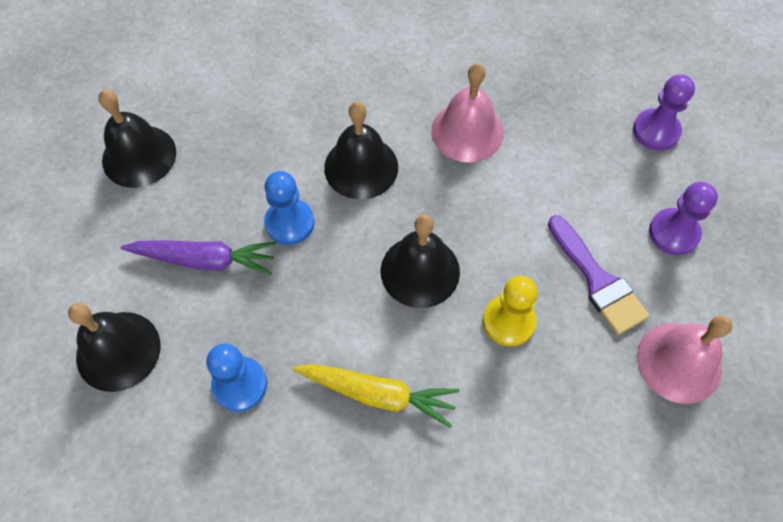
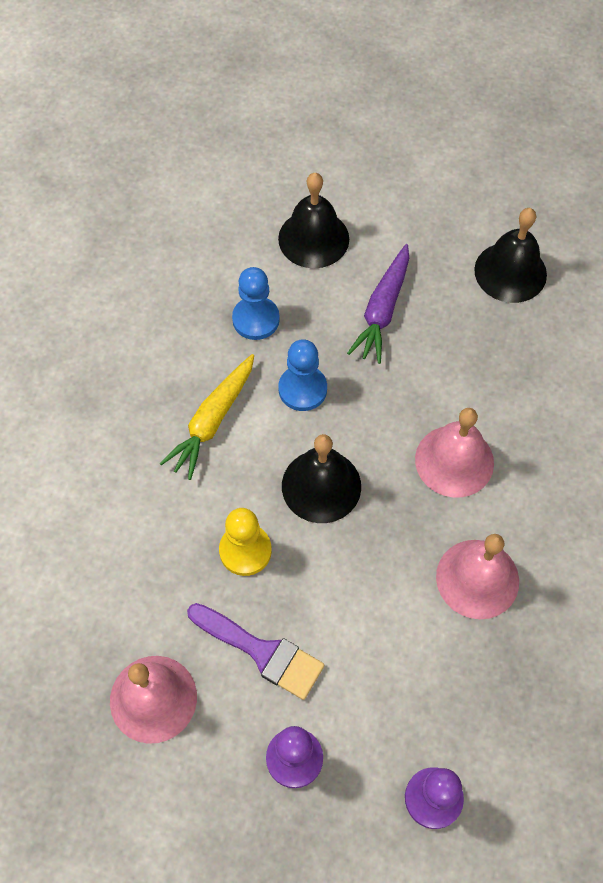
camera: 105 degrees right, 0 degrees up
blue pawn [264,171,314,245] -> blue pawn moved to [279,339,327,411]
black bell [324,102,398,199] -> pink bell [415,408,494,497]
purple brush [548,215,649,335] -> purple brush turned 135 degrees counterclockwise [187,603,324,700]

